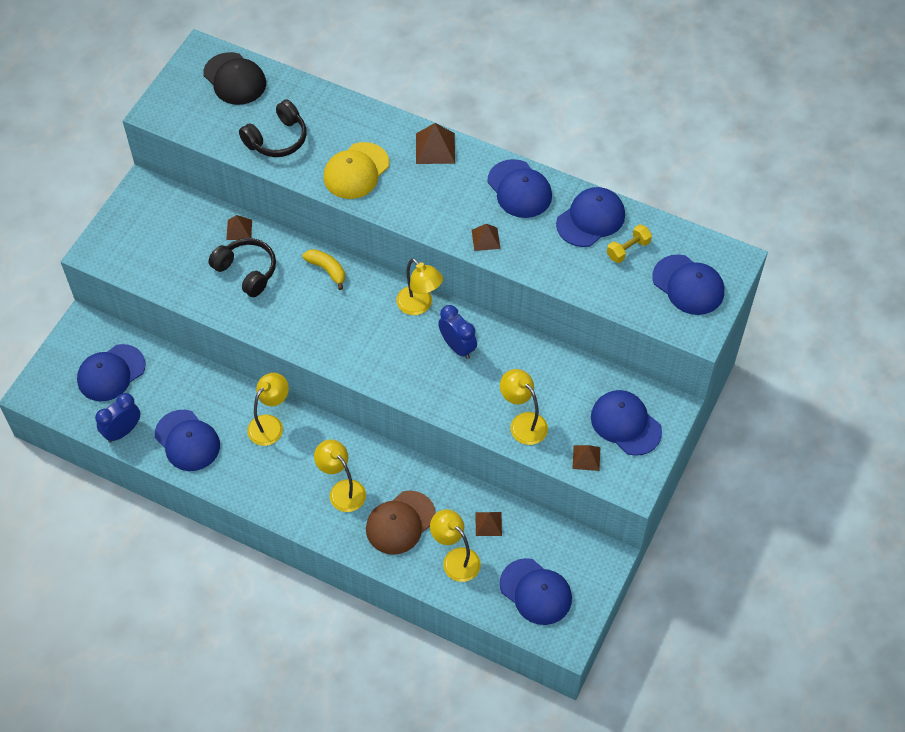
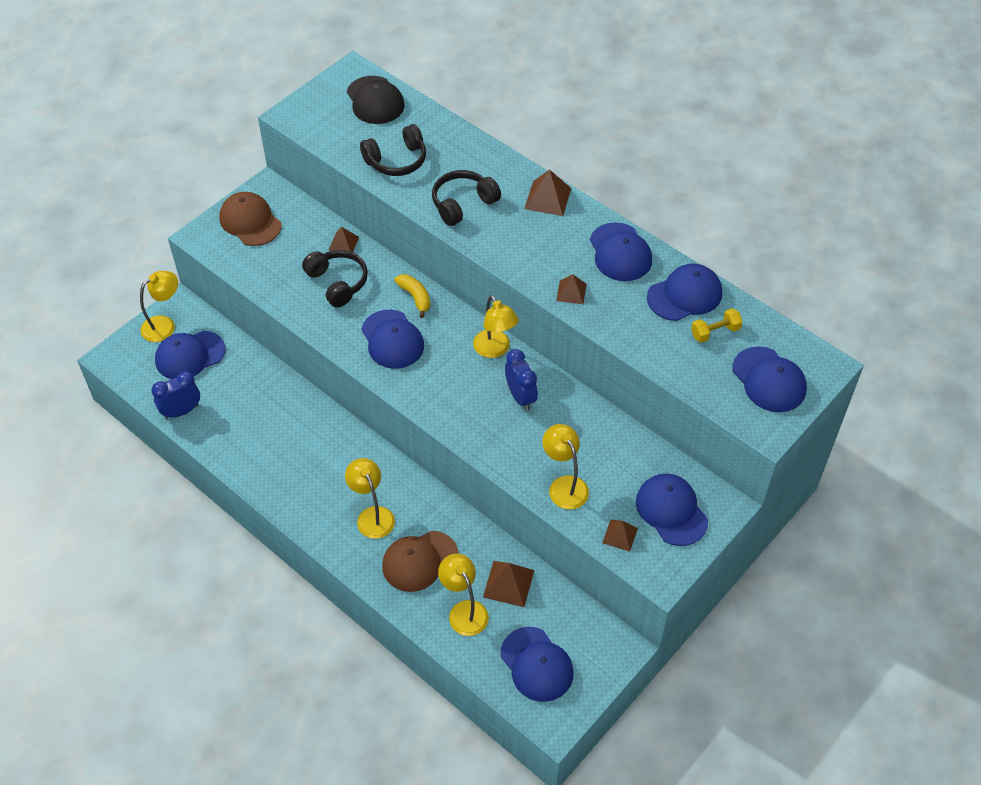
camera: 15 degrees right, 5 degrees down
blue cap [155,410,220,471] -> blue cap moved to [361,310,424,369]
yellow lamp [247,373,289,446] -> yellow lamp moved to [140,271,178,342]
yellow cap [324,142,389,199] -> black headphones [432,170,501,226]
brown pyramid [475,512,502,536] -> brown pyramid [483,561,534,607], size x1.54
none -> brown cap [219,192,281,246]

